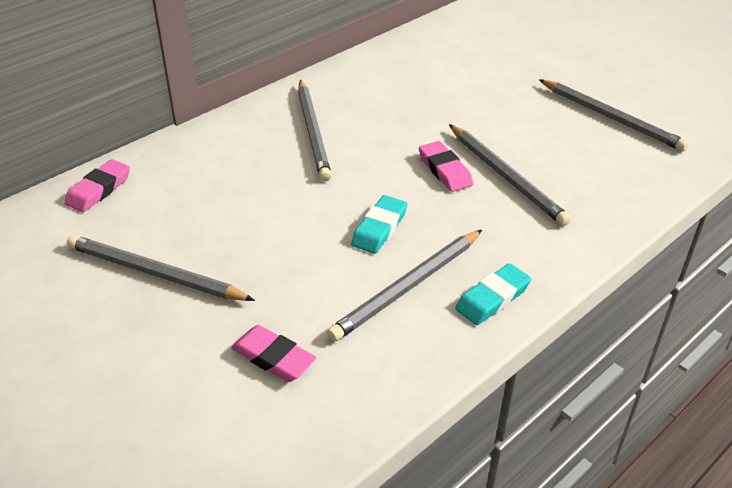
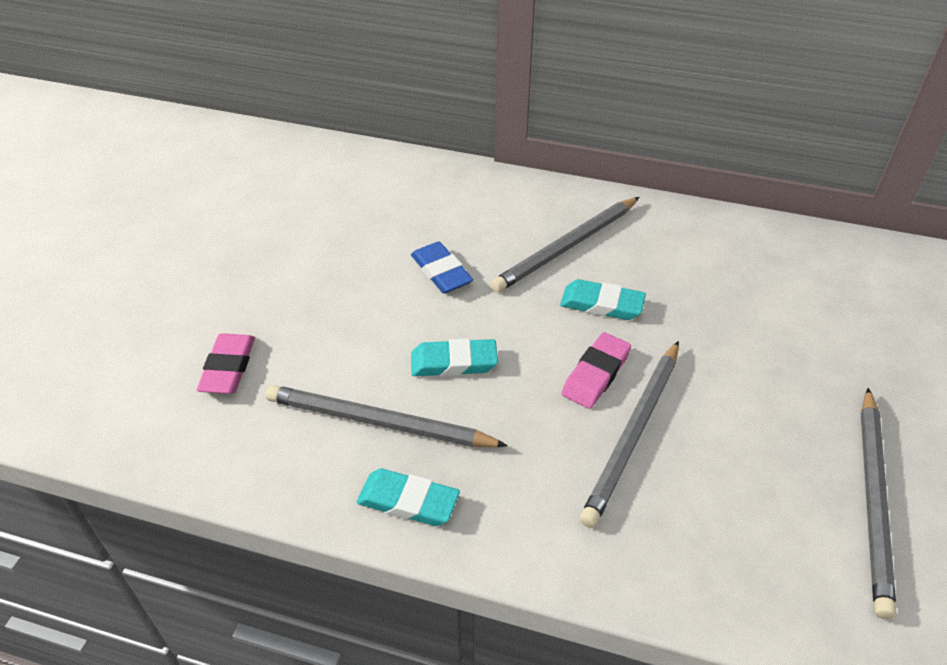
camera: 60 degrees right, 5 degrees up
pink eraser [64,159,130,212] -> none
grey pencil [67,235,255,301] -> none
none -> blue eraser [411,242,473,293]
none -> turquoise eraser [560,279,646,320]

